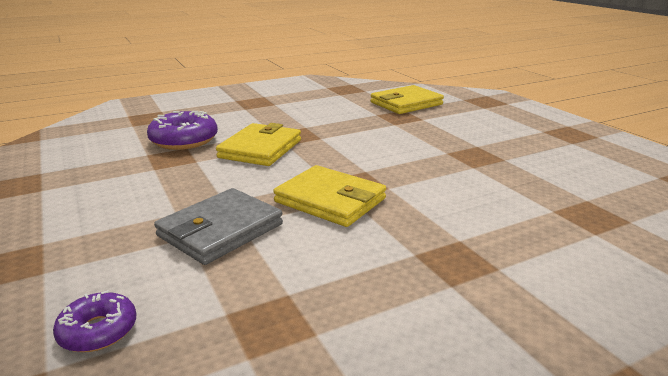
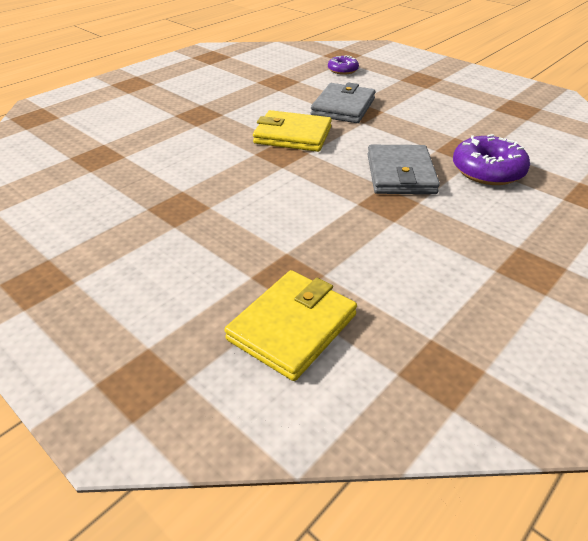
camera: 160 degrees right, 15 degrees up
yellow wallet [216,123,301,166] -> grey wallet [367,145,440,194]

